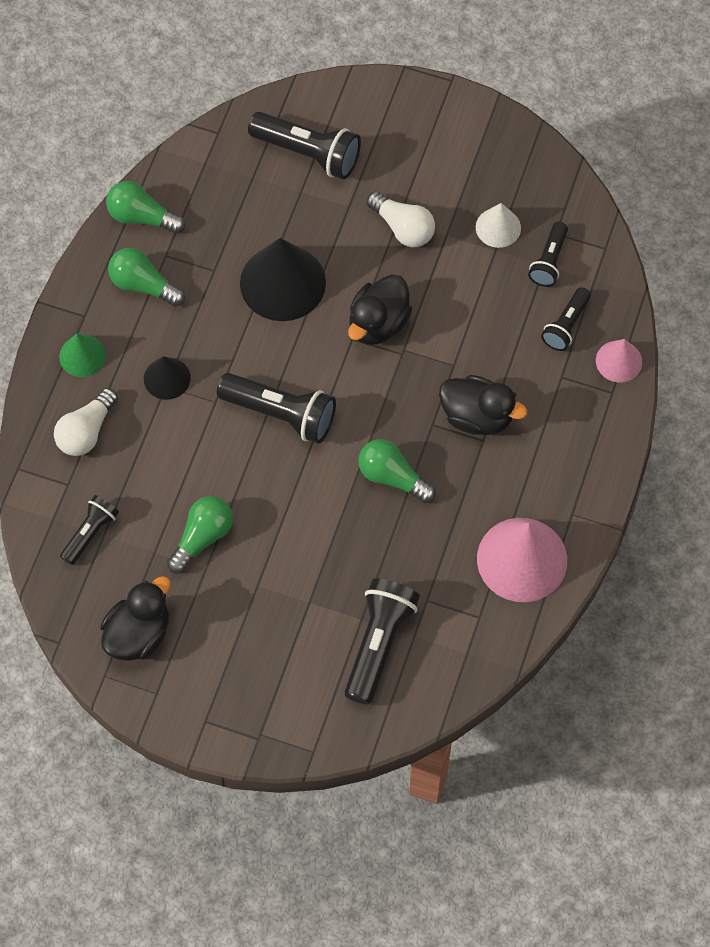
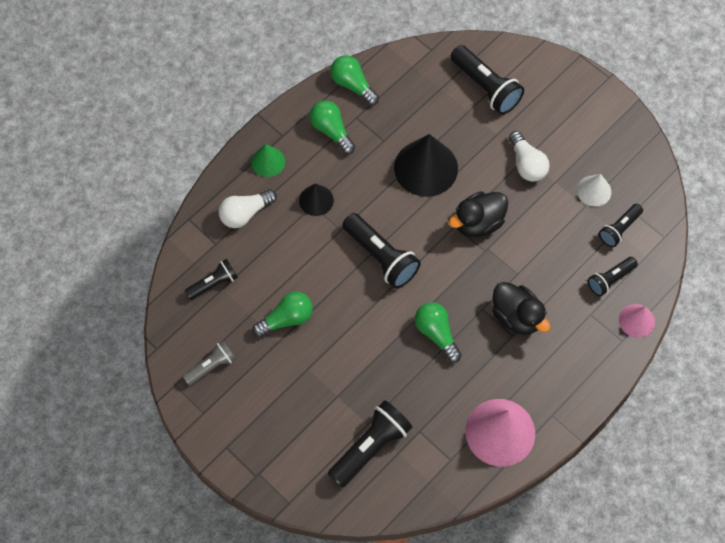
camera: 25 degrees right, 0 degrees up
black duck [100,576,171,661] -> grey flashlight [182,341,236,385]

